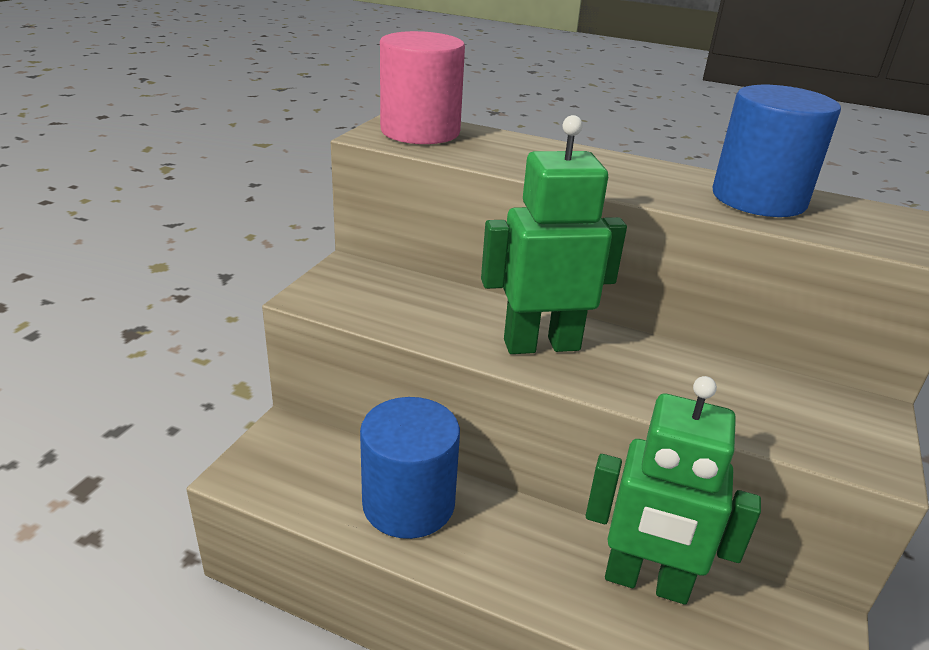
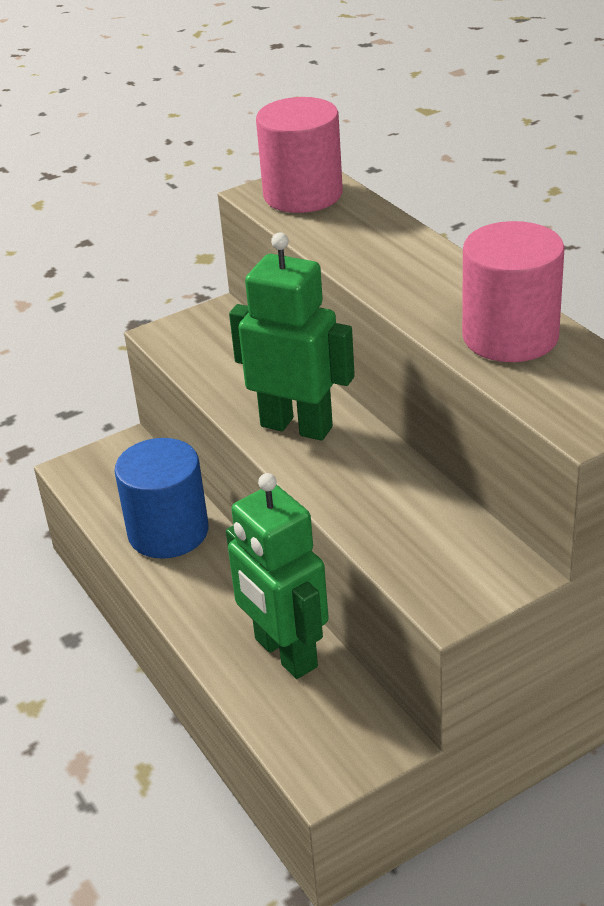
camera: 40 degrees right, 5 degrees up
blue cylinder [713,85,841,217] -> pink cylinder [462,221,565,362]

